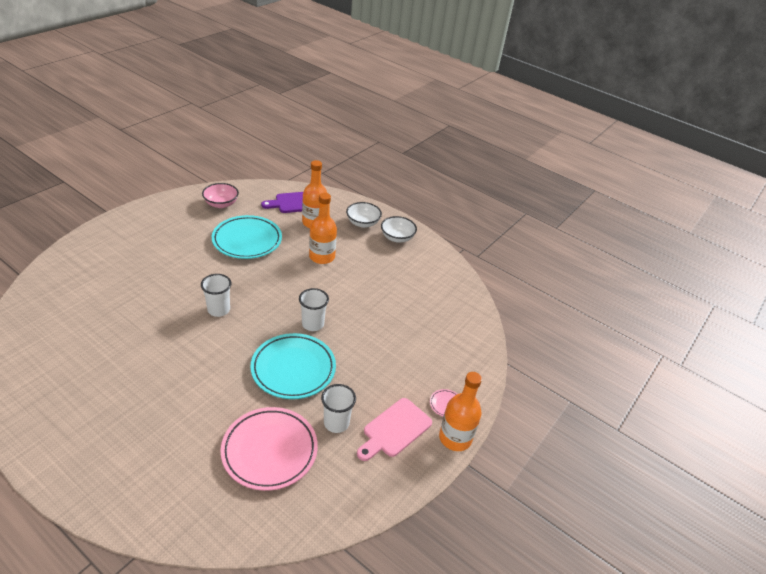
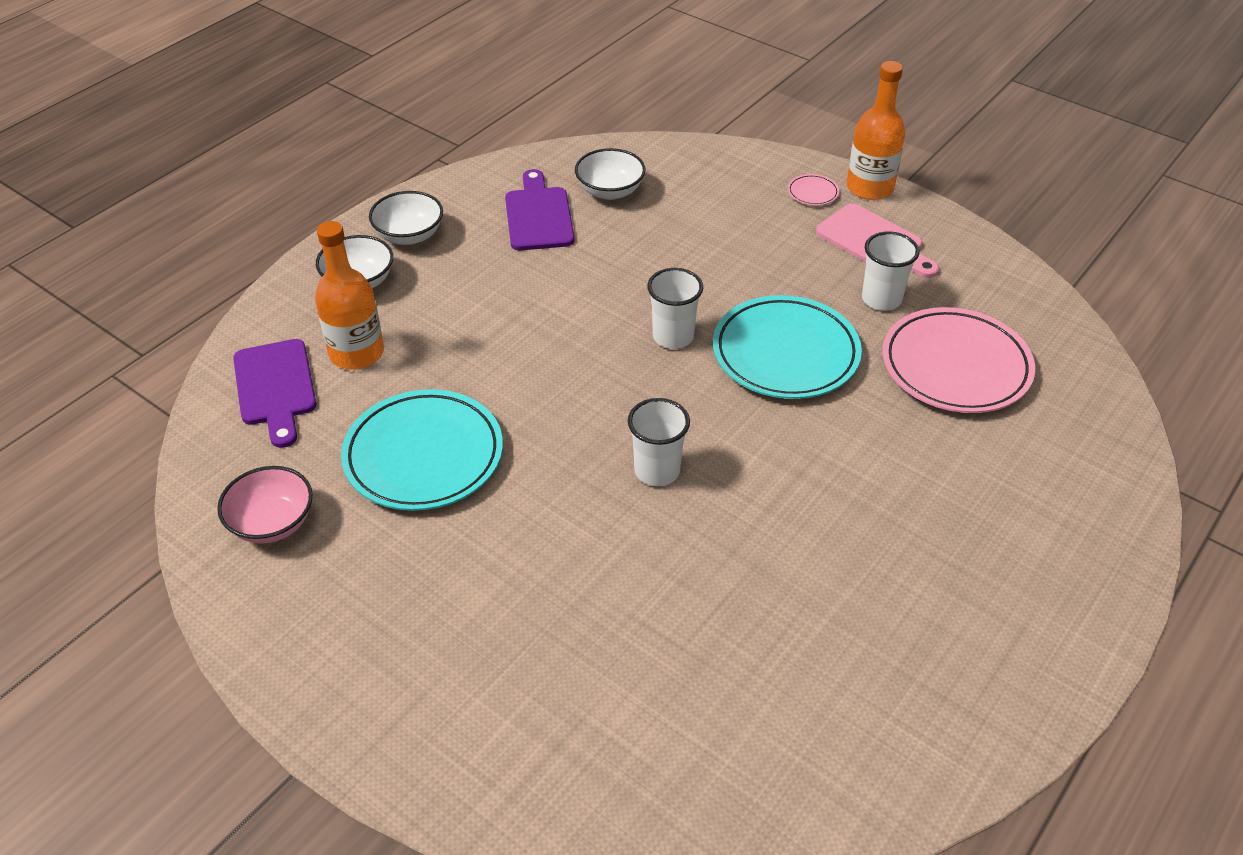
camera: 85 degrees left, 5 degrees up
orange bottle [309,193,337,264] -> none
none -> purple cutting board [505,169,574,250]
none -> white bowl [575,148,646,200]

